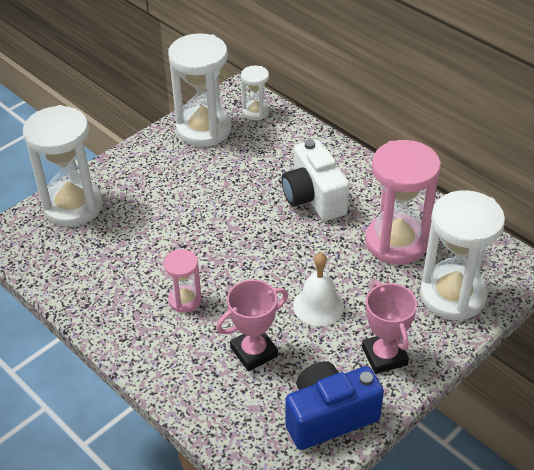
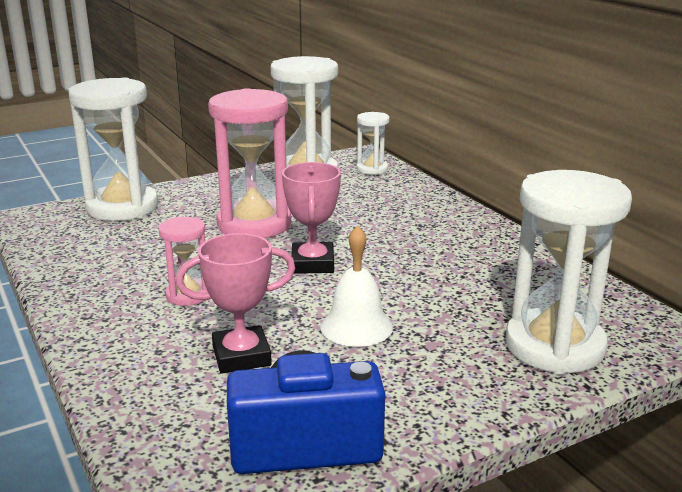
camera: 15 degrees right, 20 degrees down
white camera [281,139,350,221] -> none
pink trophy [362,281,417,374] -> pink trophy moved to [282,162,341,274]
pink hourglass [365,140,441,265] -> pink hourglass moved to [208,88,291,238]

